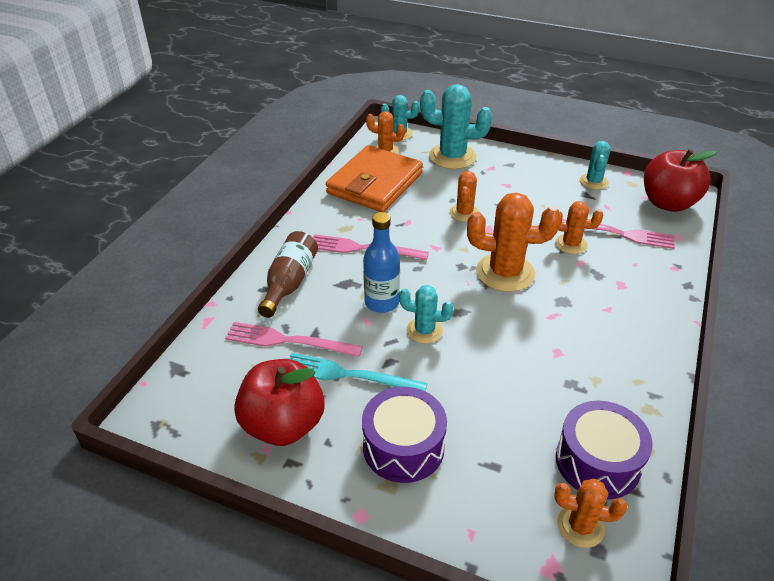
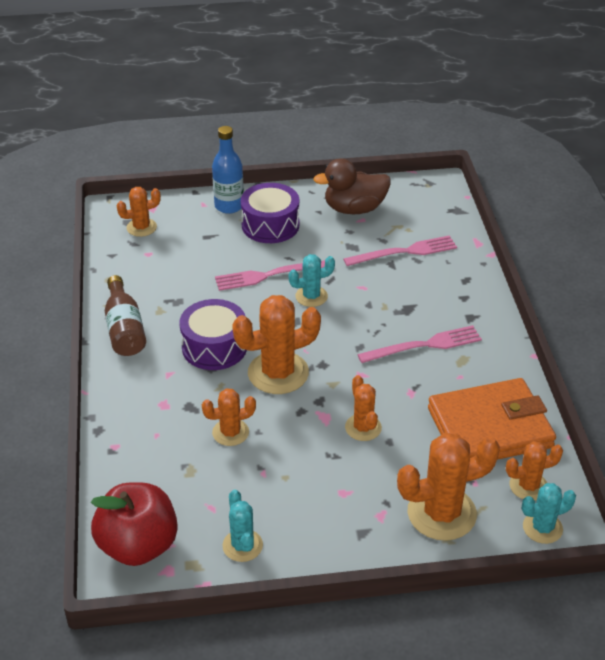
camera: 150 degrees right, 0 degrees up
red apple [234,359,325,446] -> brown duck [313,158,391,214]
brown bottle [258,231,318,318] -> brown bottle moved to [105,275,146,356]
turquoise fork [288,353,427,391] -> none
orange wallet [326,145,423,212] -> orange wallet turned 75 degrees clockwise [428,378,556,460]
blue bottle [363,212,400,313] -> blue bottle moved to [212,126,244,214]
turquoise cactus [420,84,492,169] -> orange cactus [397,432,500,541]
purple drum [556,401,653,499] -> purple drum moved to [179,299,247,370]
pink fork [562,219,675,249] -> pink fork moved to [215,260,325,291]

